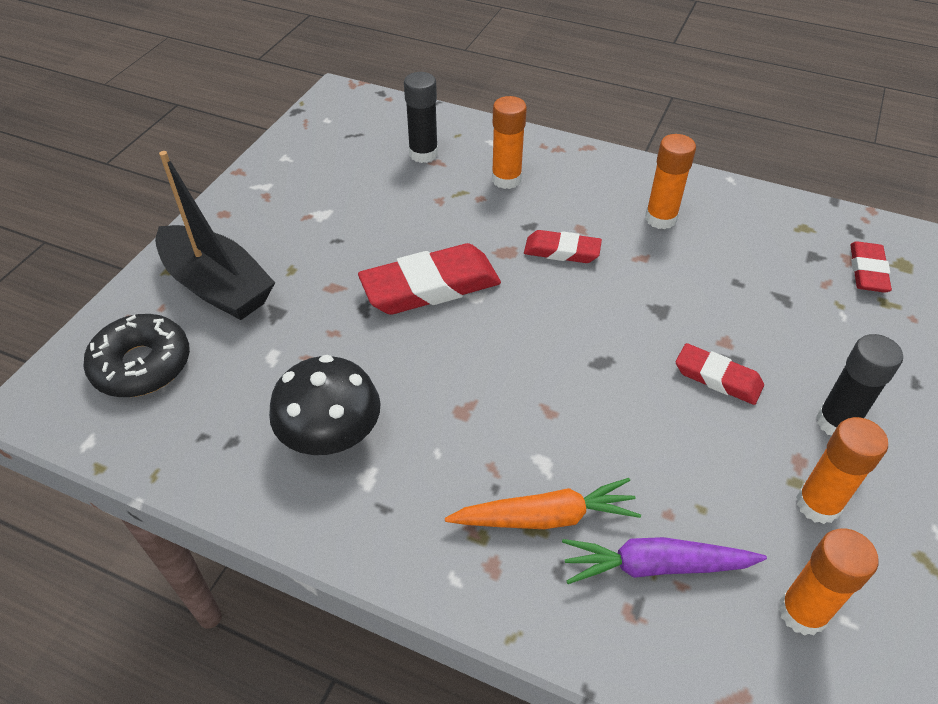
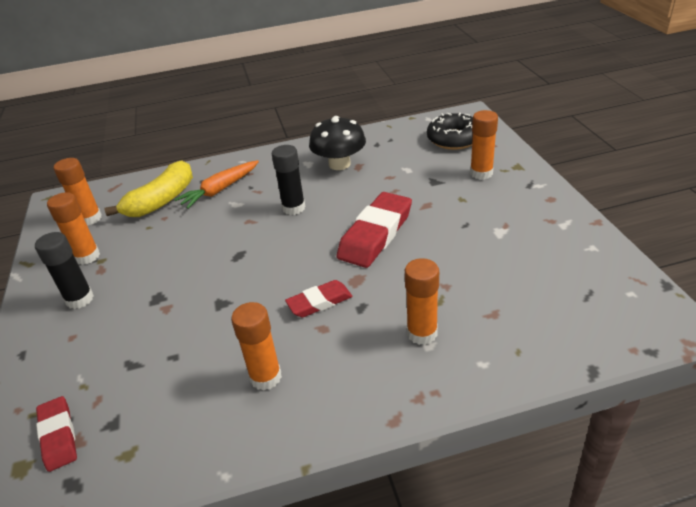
camera: 145 degrees right, 10 degrees down
black boat [155,151,275,320] -> orange glue stick [470,110,498,180]
black glue stick [404,72,438,163] -> black glue stick moved to [272,145,305,215]
purple carrot [562,537,767,584] -> yellow banana [105,160,193,217]
red eraser [676,343,764,405] -> none

